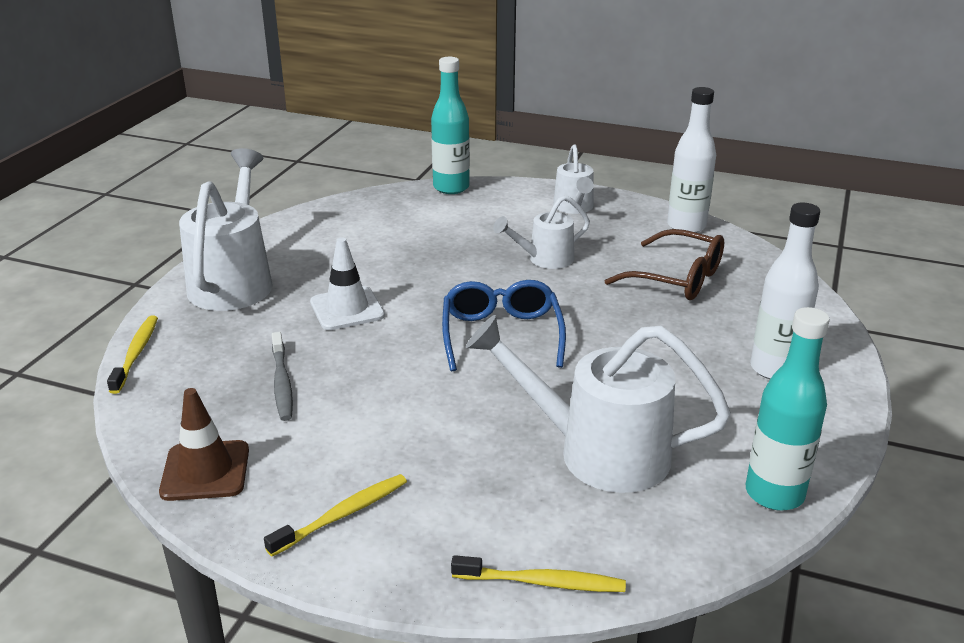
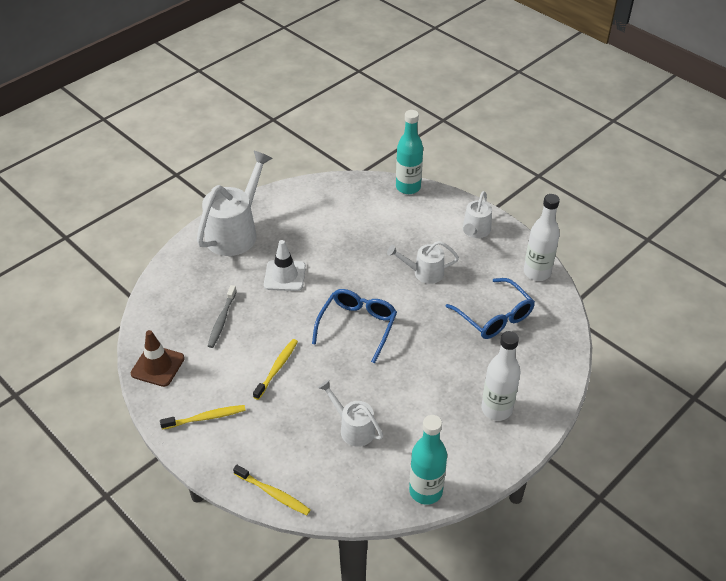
camera: 25 degrees right, 15 degrees up
yellow toothbrush [107,316,158,394] -> yellow toothbrush moved to [253,339,298,400]
white watering can [466,315,731,493] -> white watering can [318,380,383,447], size x0.56
brown glasses [605,229,724,300] -> blue glasses [445,278,535,339]

